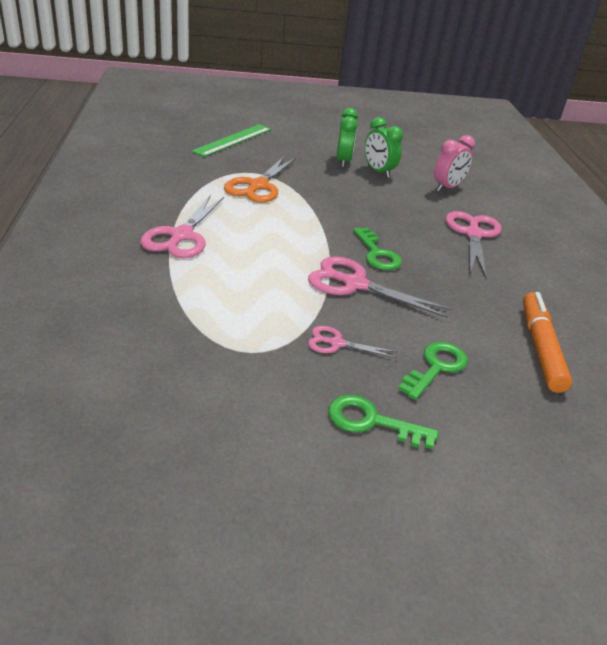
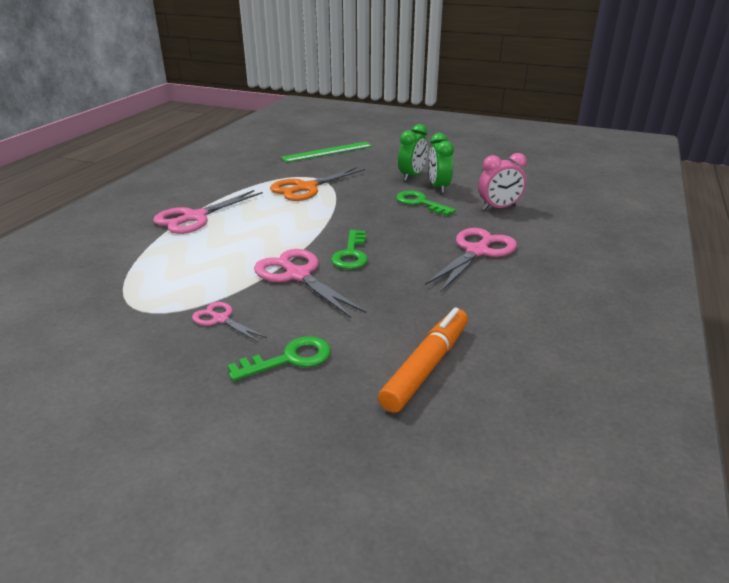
camera: 30 degrees right, 5 degrees down
green key [328,395,439,449] -> green key moved to [396,190,456,216]

